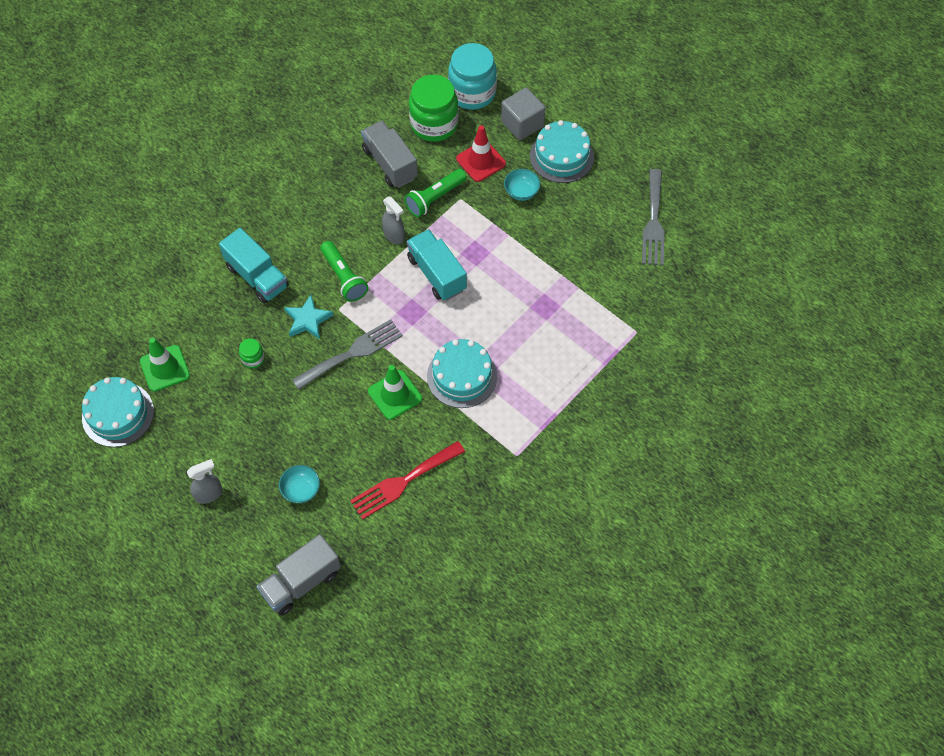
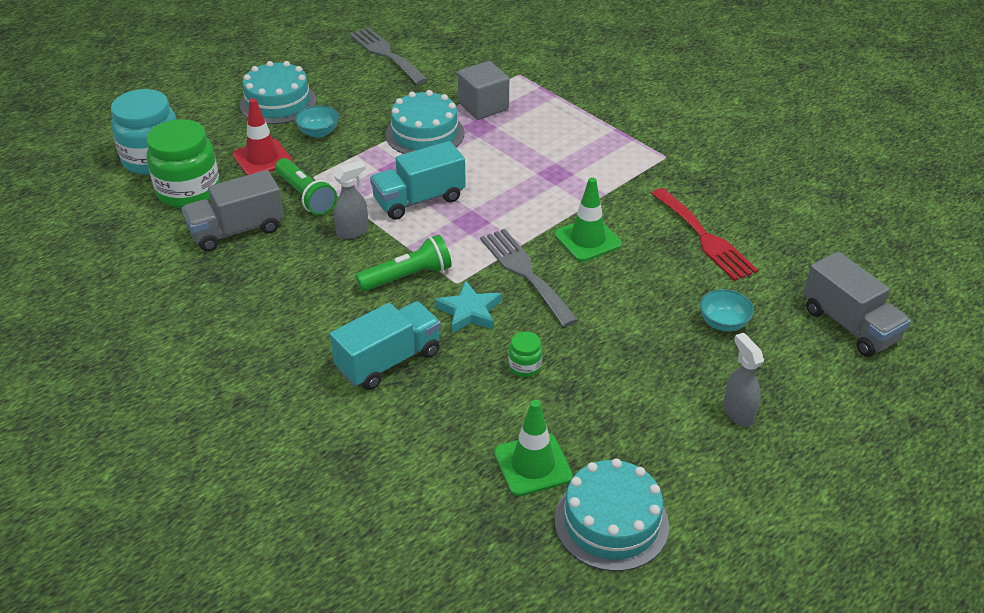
camera: 85 degrees left, 20 degrees down
turquoise cake [427,339,497,408] -> turquoise cake moved to [386,90,464,154]
grey cube [501,88,545,140] -> grey cube moved to [458,61,509,120]
grey fork [642,169,665,266] -> grey fork turned 135 degrees counterclockwise [349,27,428,85]

